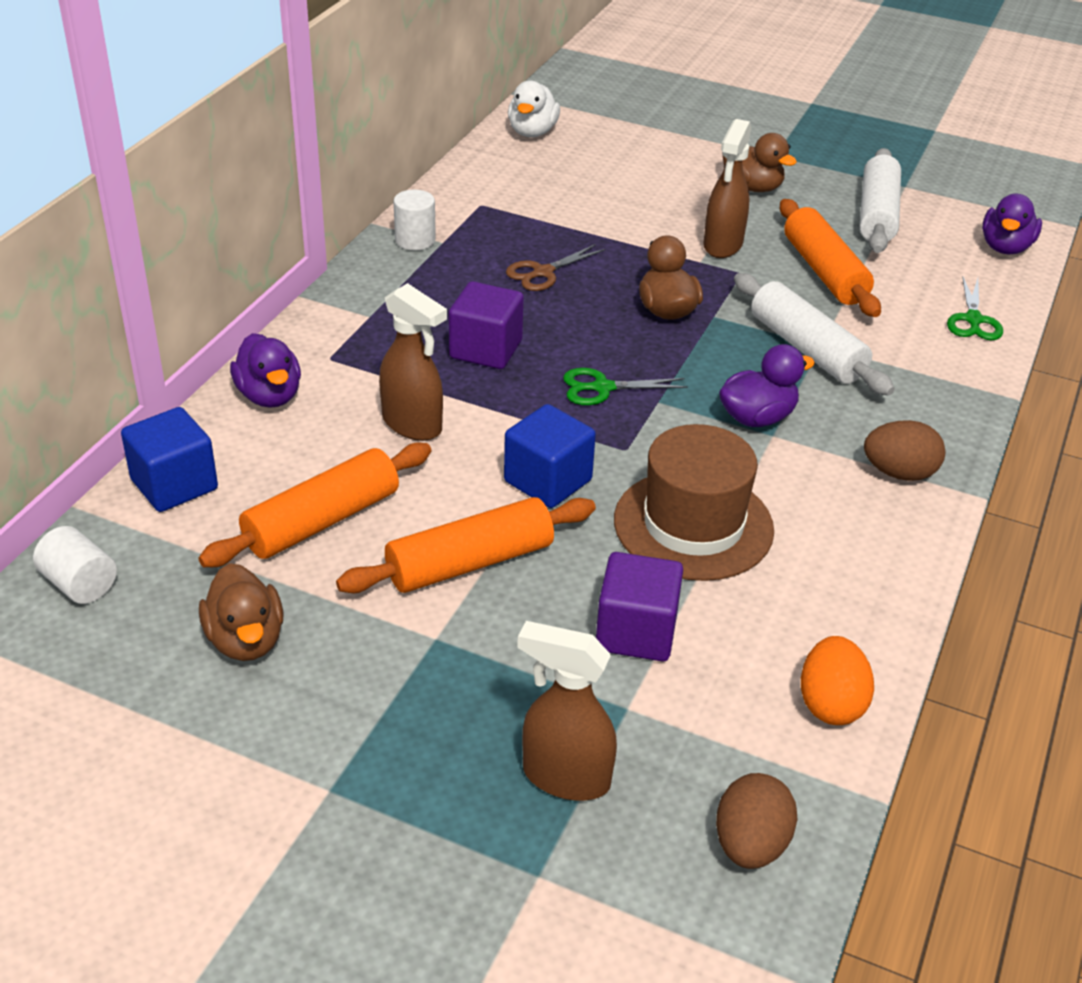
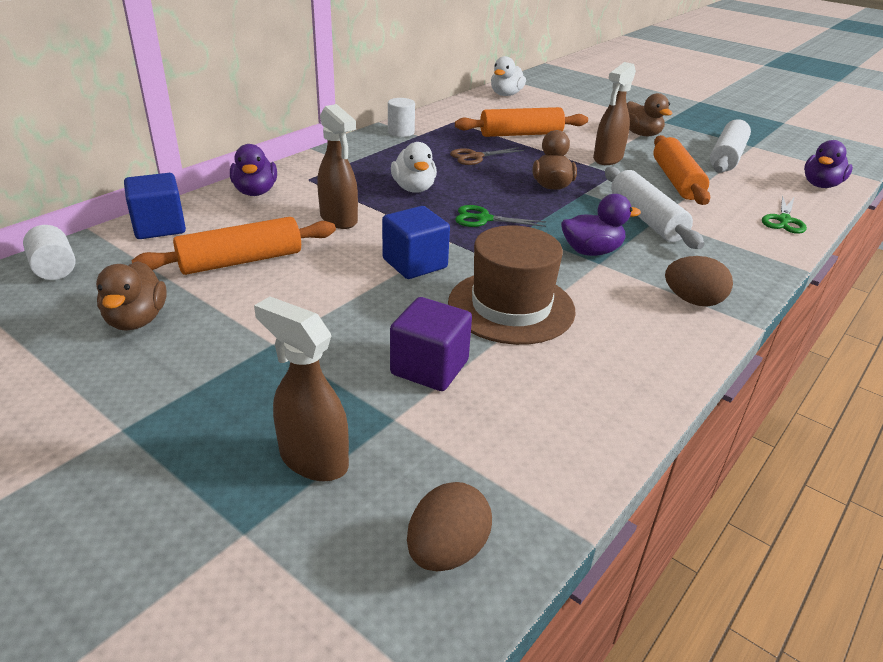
camera: 15 degrees right, 5 degrees down
orange rolling pin [336,497,596,593] -> orange rolling pin moved to [455,107,588,137]
purple cube [449,281,524,369] -> white duck [391,142,437,193]
orange egg [801,636,874,725] -> none

